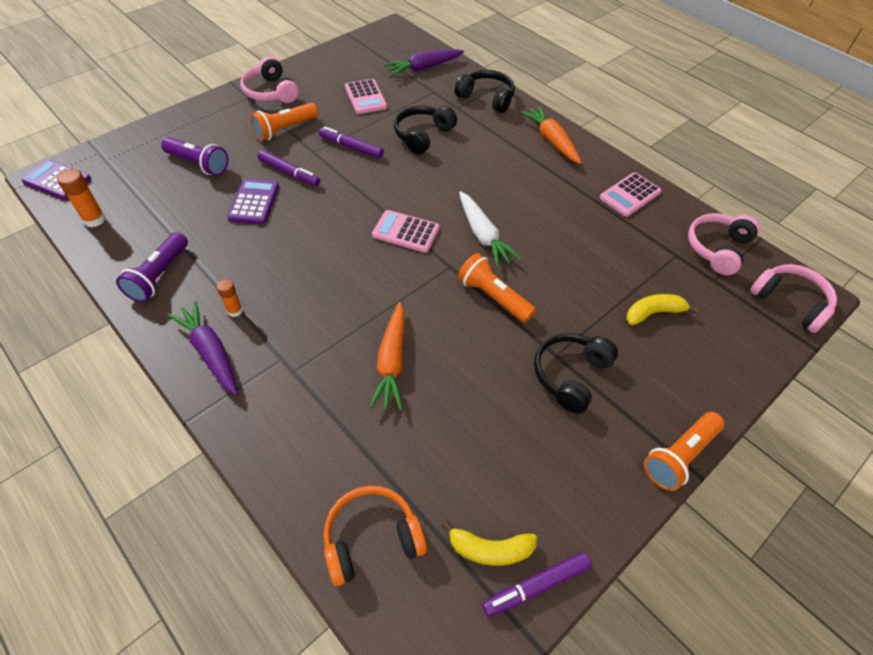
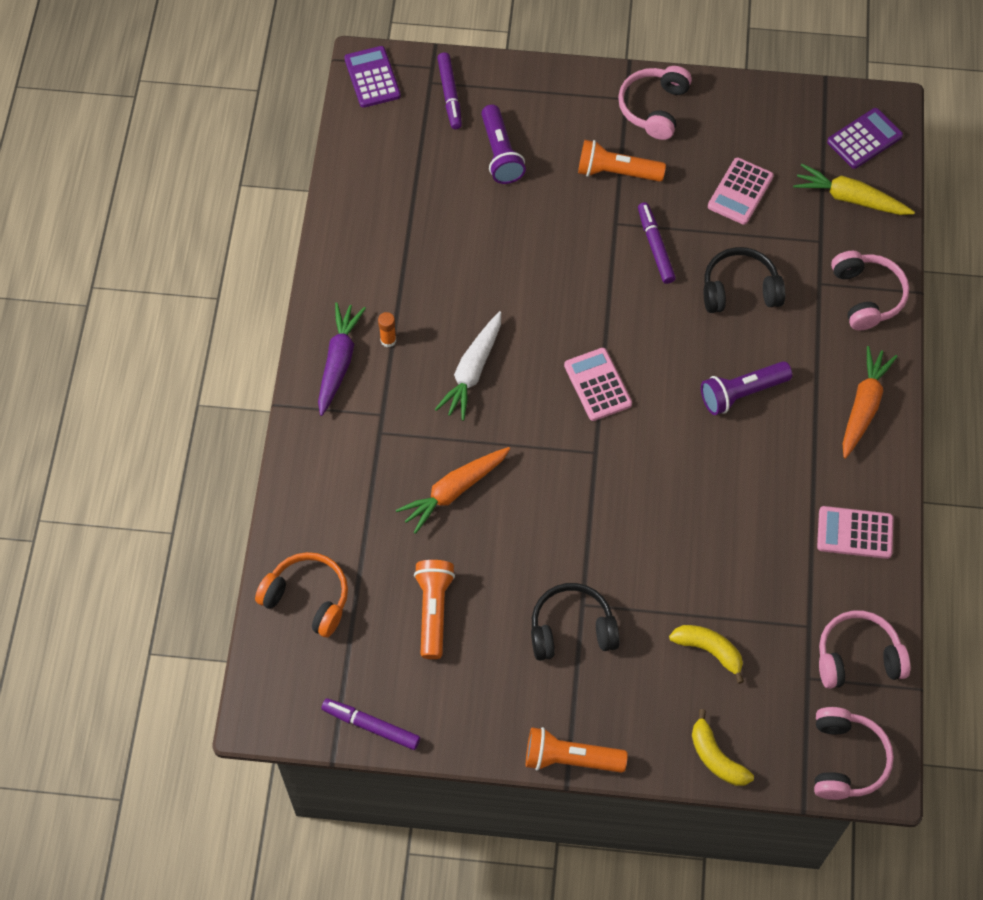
camera: 50 degrees right, 10 degrees up
orange glue stick [57,169,105,227] -> none
purple flashlight [116,232,188,302] -> purple flashlight moved to [701,361,792,415]
purple calculator [228,179,279,224] -> purple calculator moved to [827,108,903,169]
purple marker [257,150,320,186] -> purple marker moved to [437,52,462,129]
purple carrot [384,49,464,76] -> yellow carrot [793,164,915,215]
yellow banana [442,520,537,566] -> yellow banana moved to [692,709,754,786]
black headphones [455,70,515,113] -> pink headphones [831,251,909,330]
orange flashlight [458,253,536,323] -> orange flashlight moved to [414,560,455,659]
white carrot [459,191,522,268] -> white carrot moved to [435,311,501,421]

